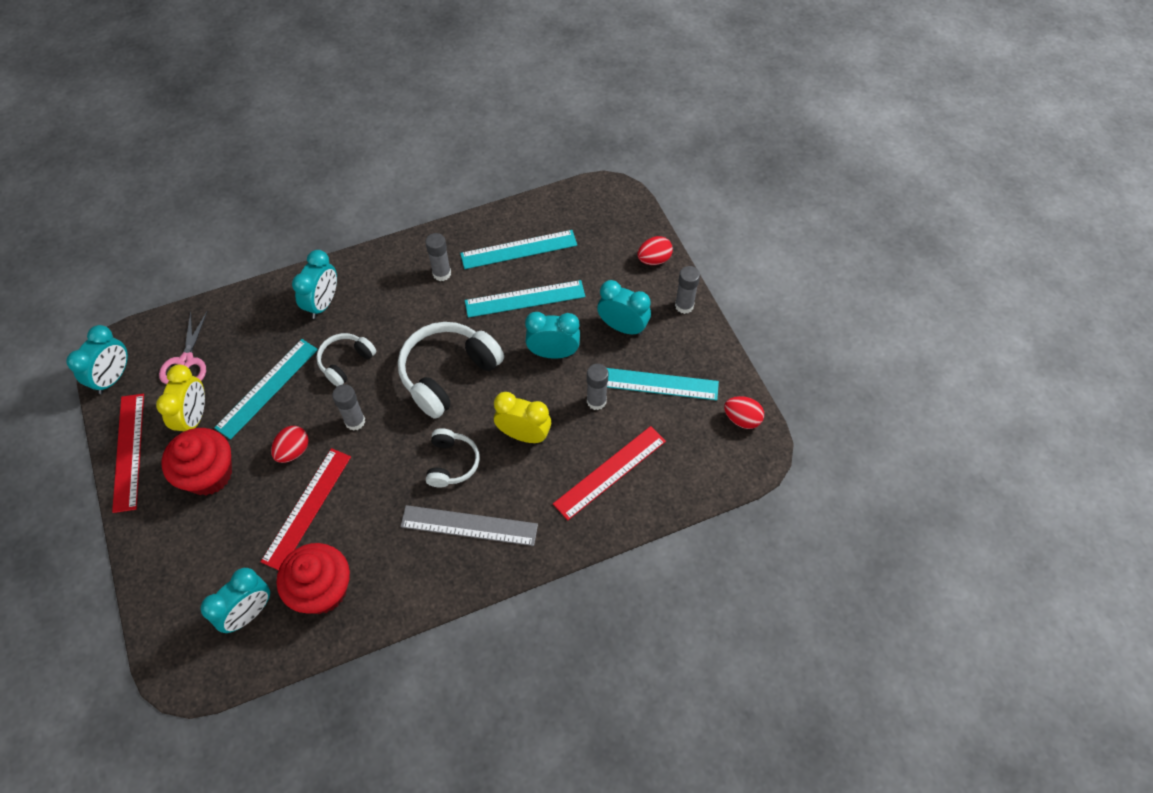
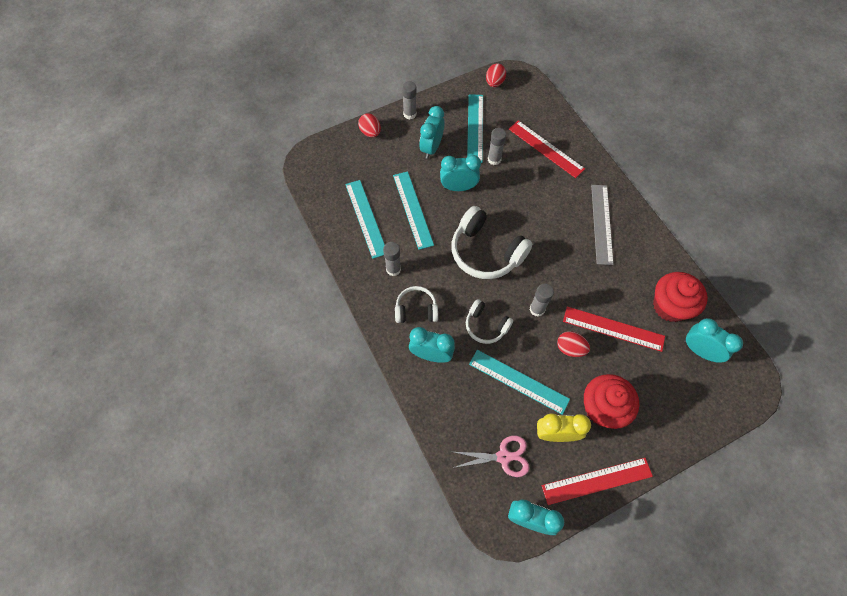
camera: 95 degrees left, 5 degrees up
white headphones [426,428,480,487] -> white headphones moved to [395,286,438,323]
yellow clock [494,392,551,443] -> none
turquoise clock [525,312,580,359] -> turquoise clock turned 90 degrees clockwise [440,155,481,191]

